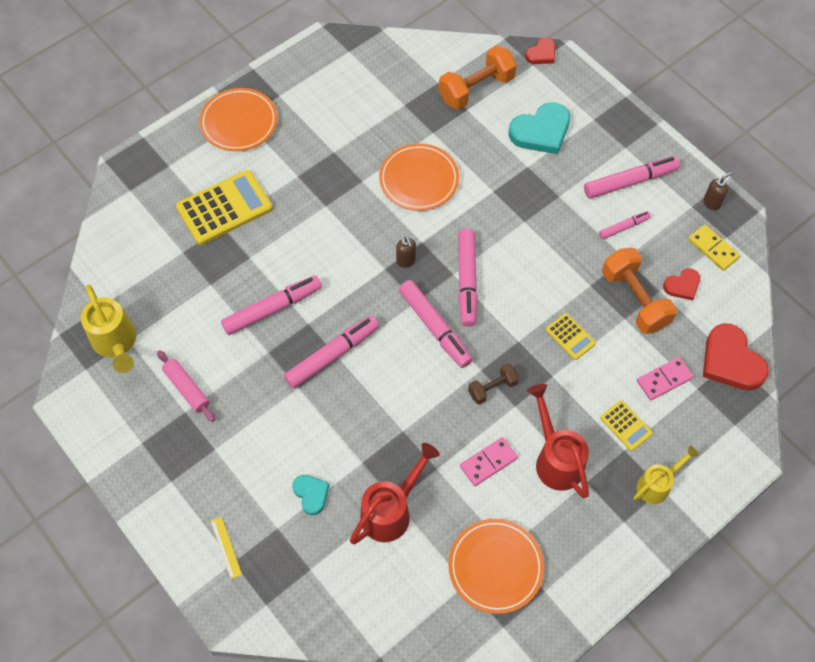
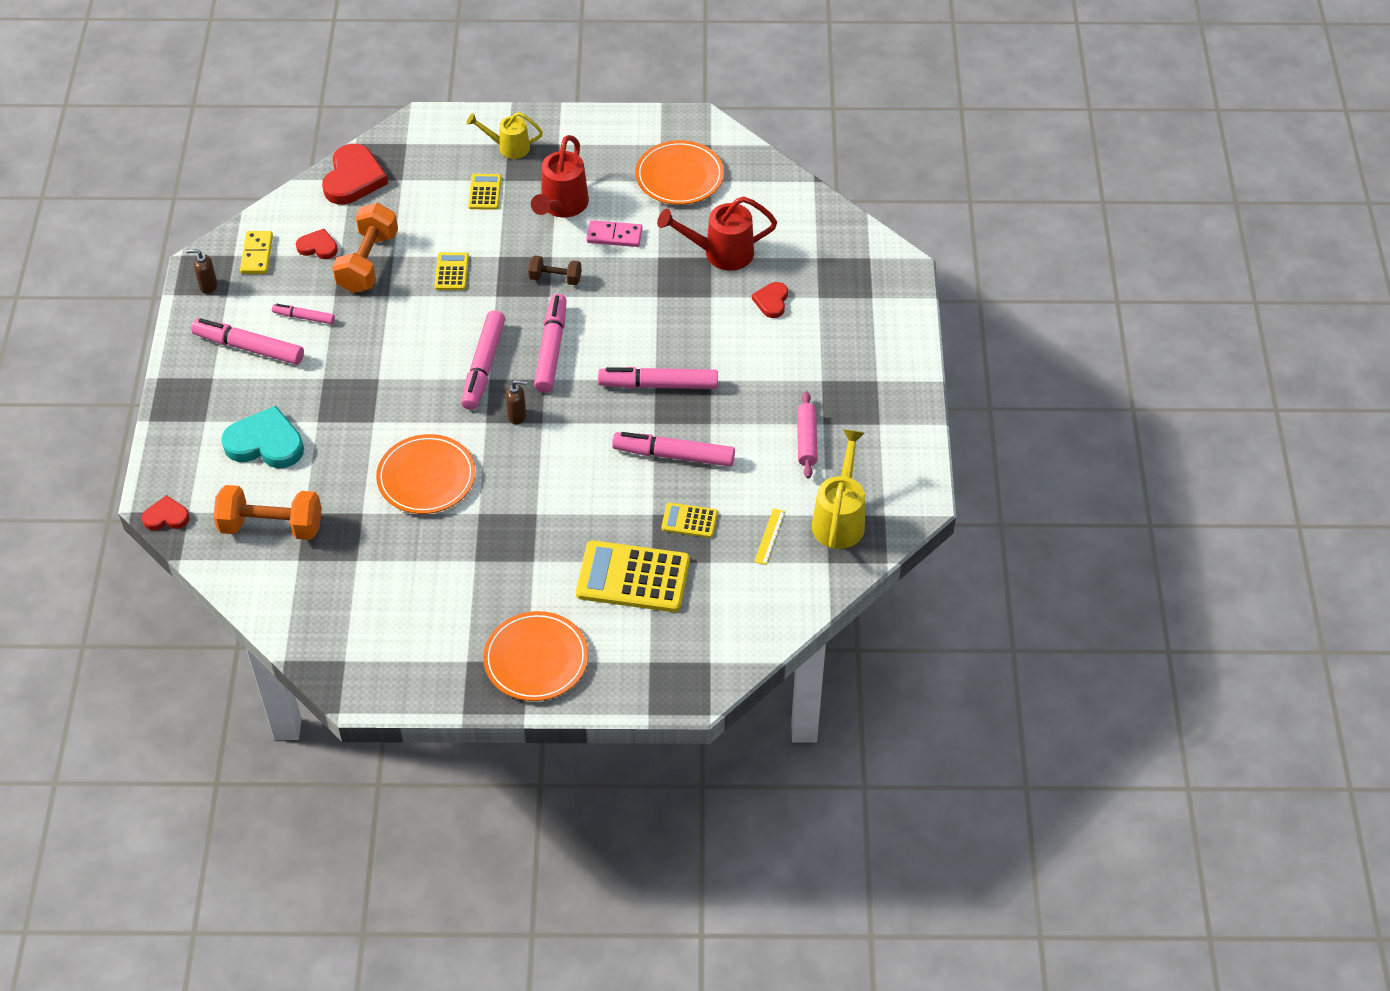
camera: 140 degrees left, 10 degrees down
yellow ruler [211,517,242,579] -> yellow ruler moved to [754,508,785,565]
turquoise heart [292,475,329,515] -> red heart [752,282,788,318]
brown soap dispenser [396,236,416,268] -> brown soap dispenser turned 75 degrees clockwise [506,380,527,424]
pink marker [458,229,478,327] -> pink marker turned 150 degrees clockwise [461,310,505,410]
pink domino [637,357,694,400] -> none
none -> yellow calculator [661,502,718,538]

